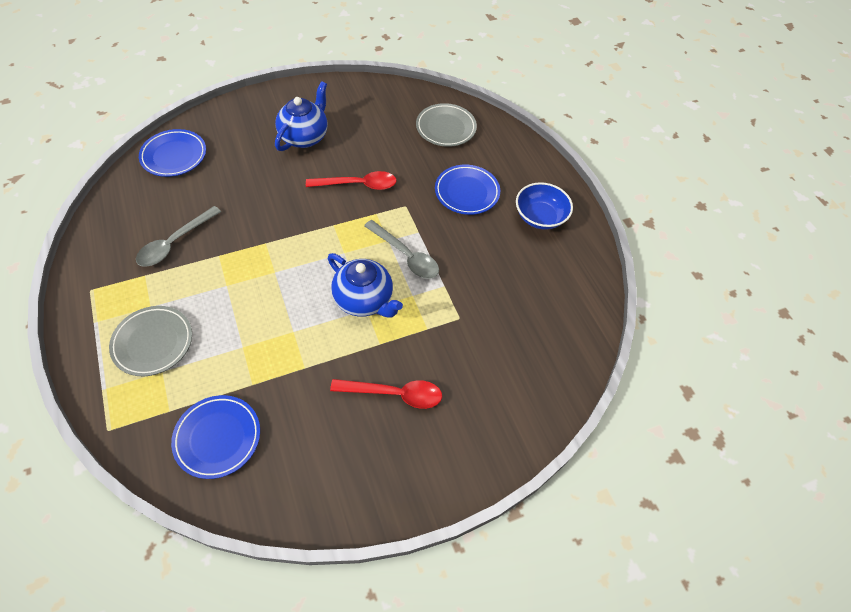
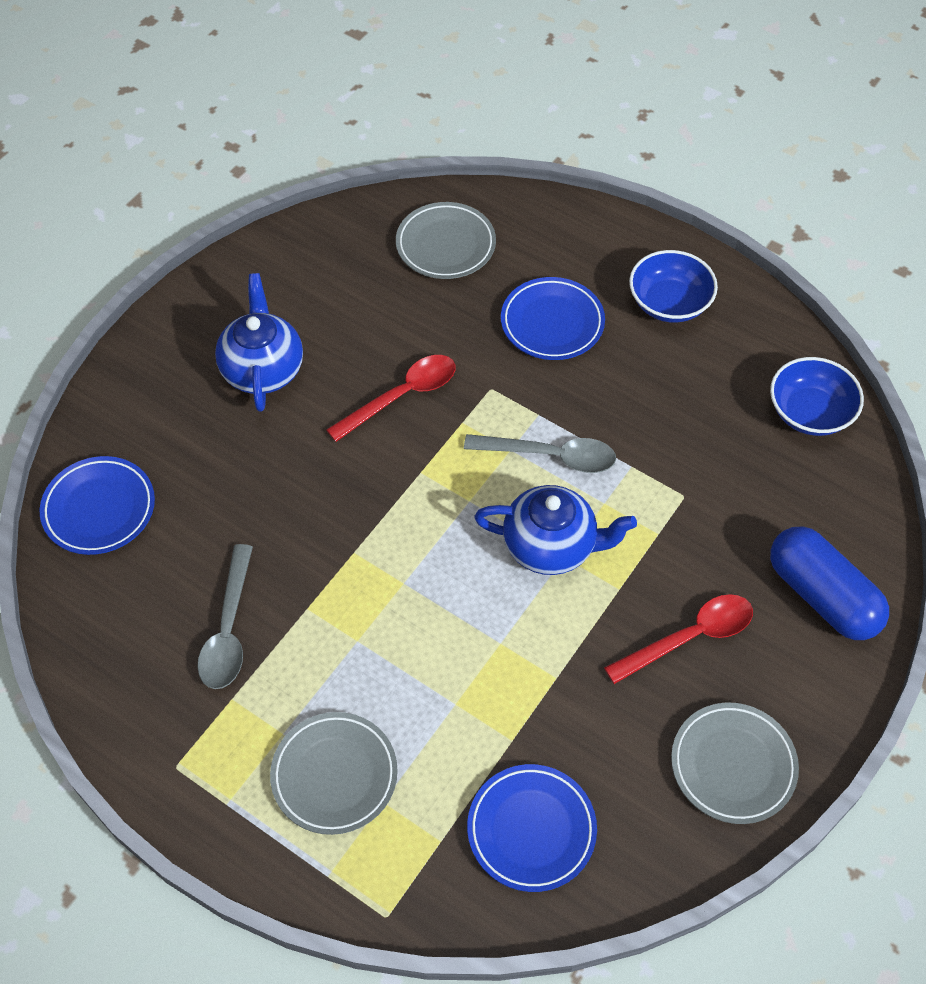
camera: 30 degrees left, 0 degrees up
none -> grey plate [671,703,799,824]
none -> blue bowl [770,357,864,436]
none -> blue capsule [770,526,889,640]

